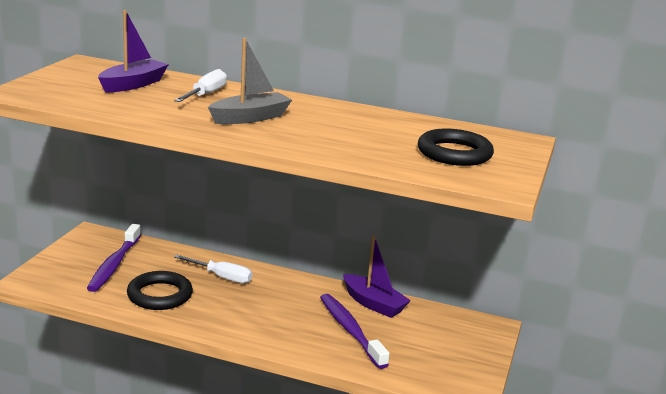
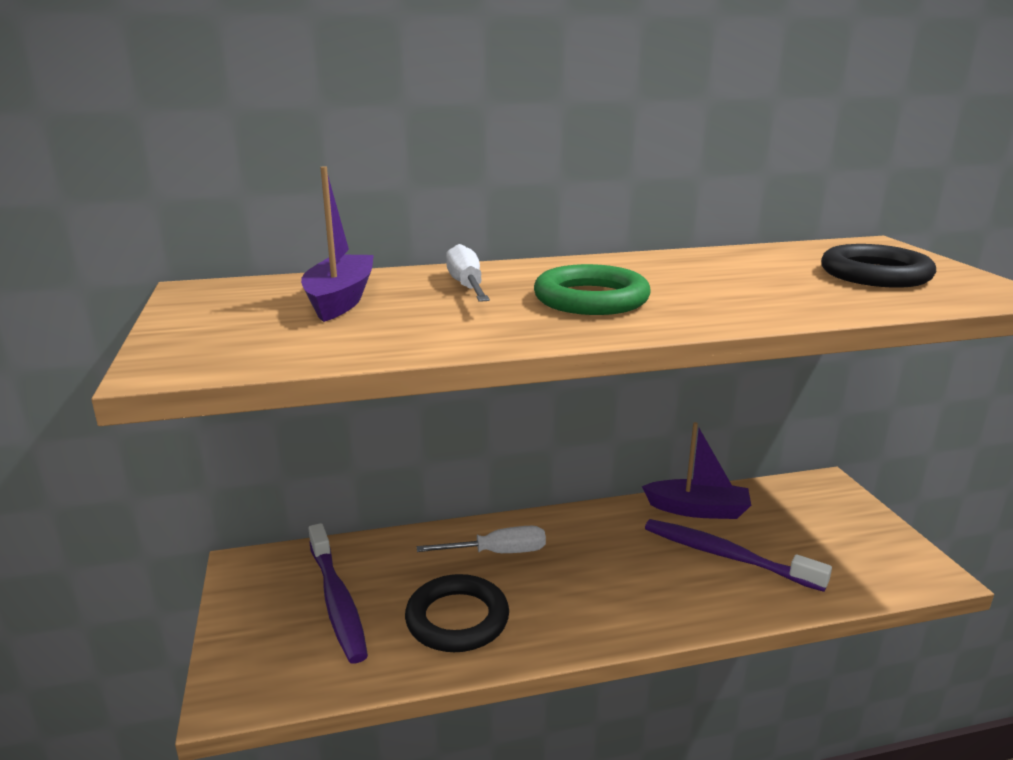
camera: 30 degrees left, 0 degrees up
grey boat [208,38,292,124] -> green ring [534,264,651,315]

